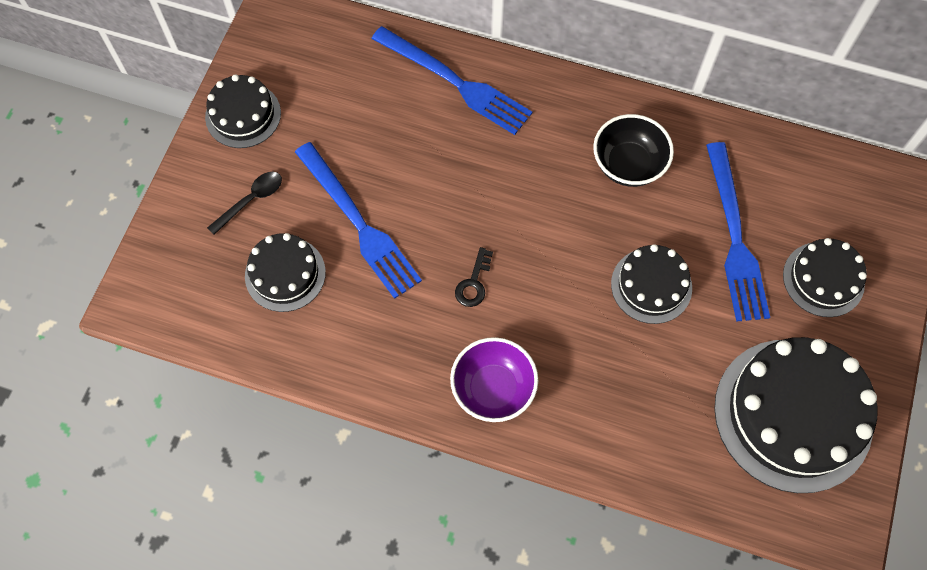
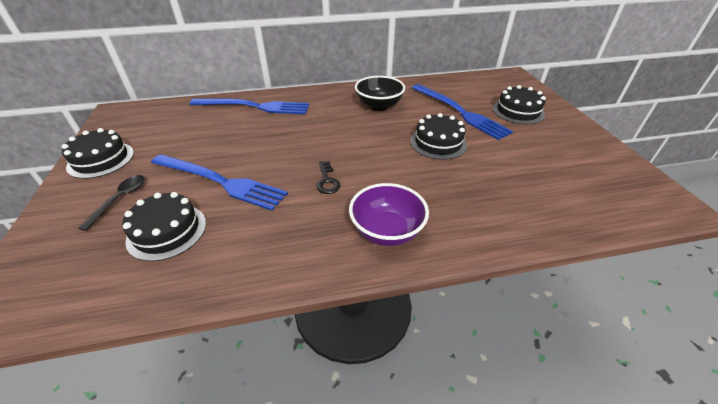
camera: 30 degrees left, 25 degrees down
black cake [714,337,878,493] -> none

